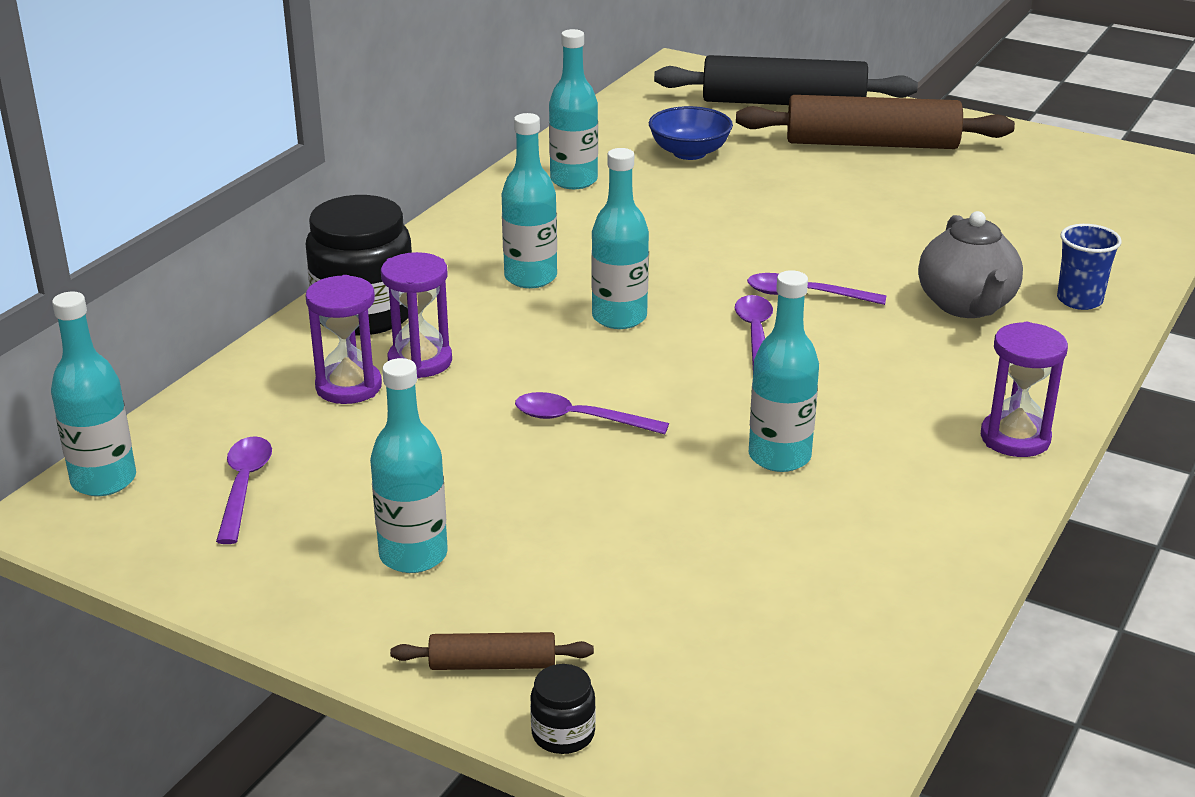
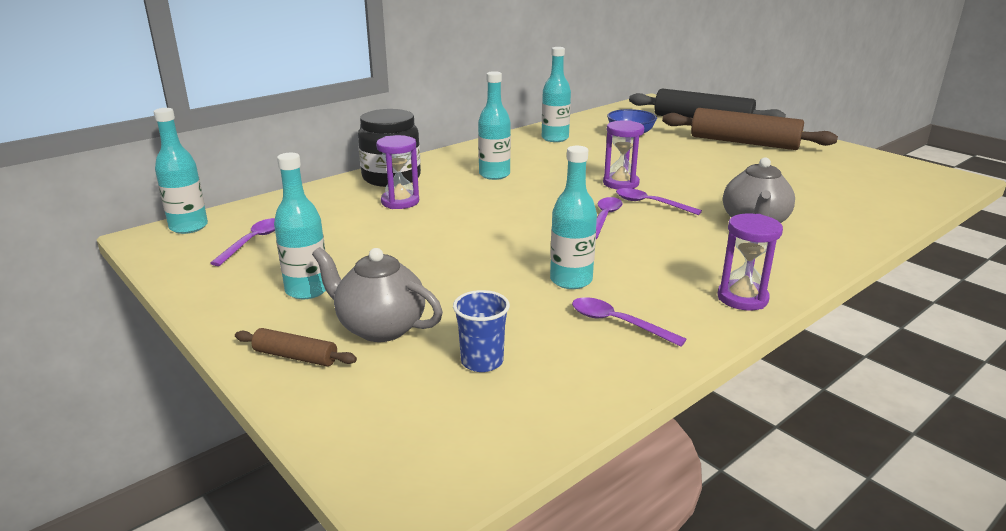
camera: 20 degrees right, 5 degrees down
purple hourglass [306,275,382,404] -> purple hourglass moved to [603,120,644,190]
purple spoon [515,392,669,434] -> purple spoon moved to [572,297,687,347]
black jar [530,664,596,754] -> none
turquoise bottle [591,148,649,329] -> none
blue cup [1057,224,1122,310] -> blue cup moved to [453,290,510,372]
none -> grey teapot [312,247,443,342]

